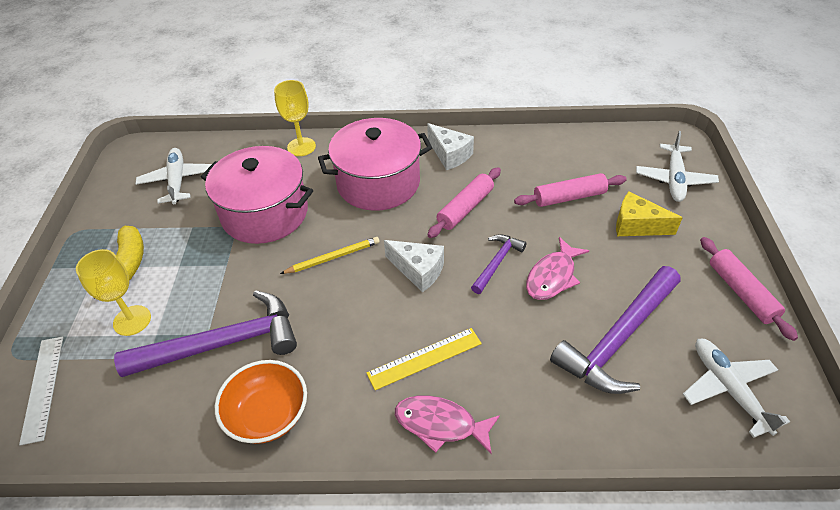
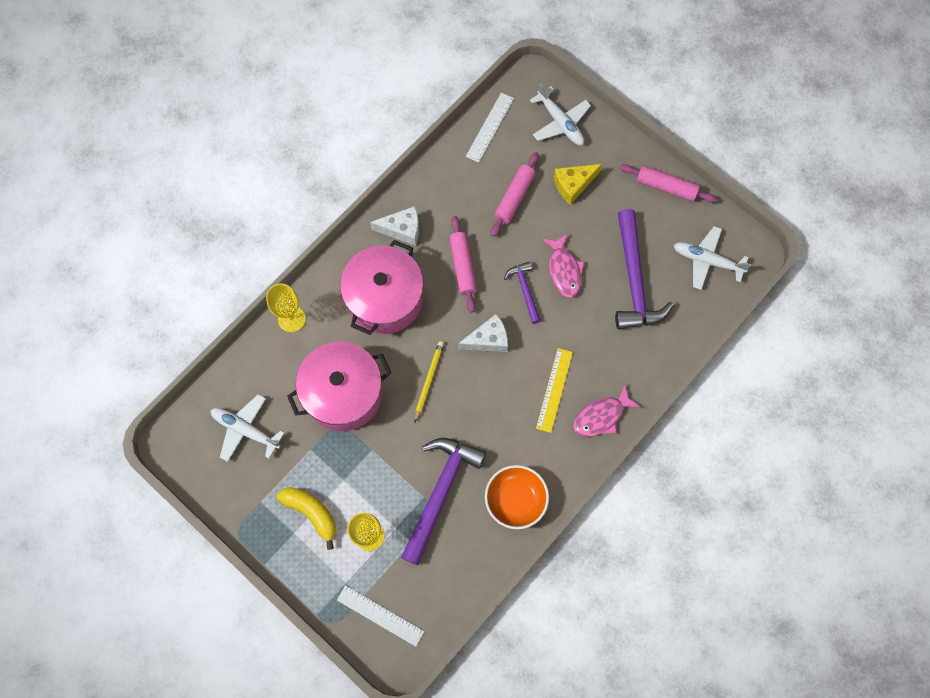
camera: 50 degrees left, 25 degrees up
none -> white ruler [466,93,514,163]

